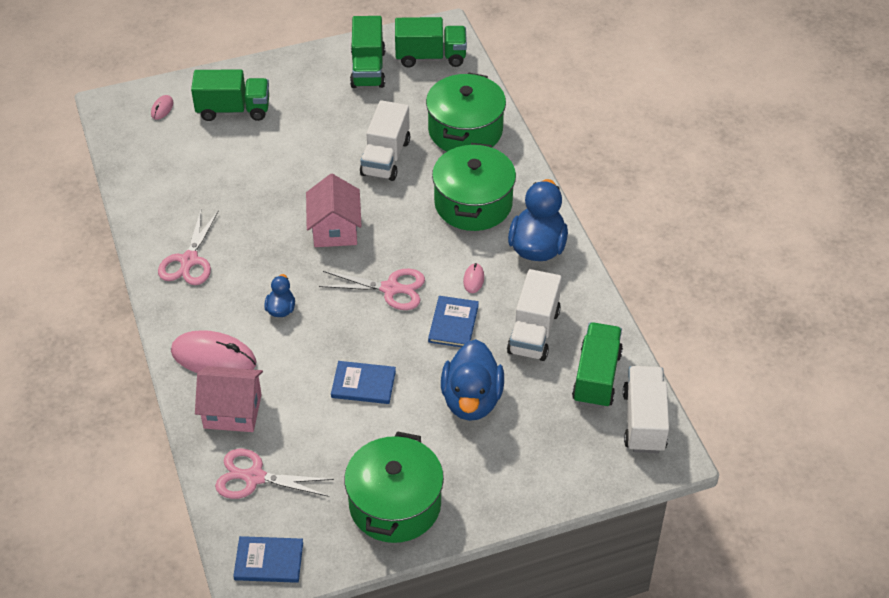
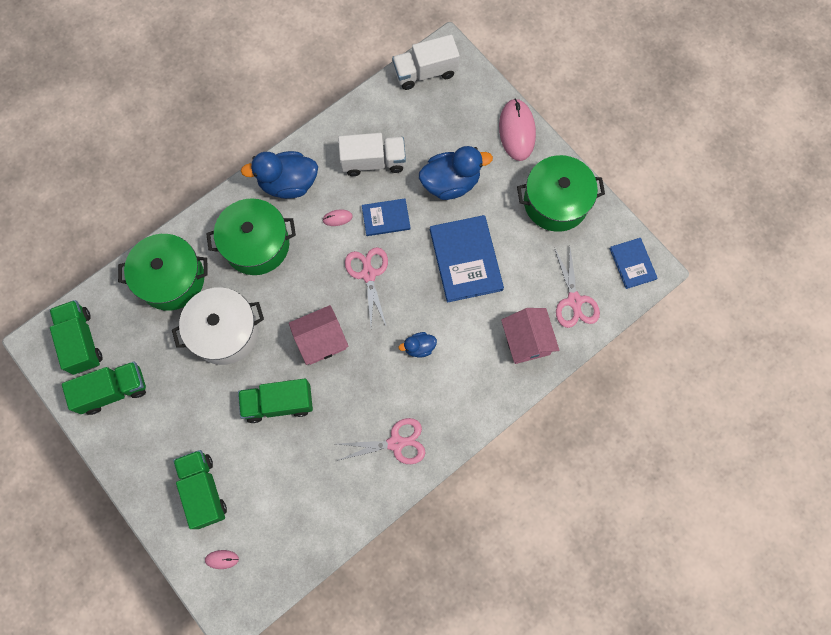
camera: 110 degrees left, 25 degrees up
pink mouse [171,330,257,373] -> pink mouse moved to [499,98,536,161]
blue book [331,361,396,404] -> blue book [430,215,504,303], size x1.75
white truck [360,100,410,181] -> white pot [172,287,264,365]
green truck [572,322,623,408] -> green truck moved to [238,379,313,423]

